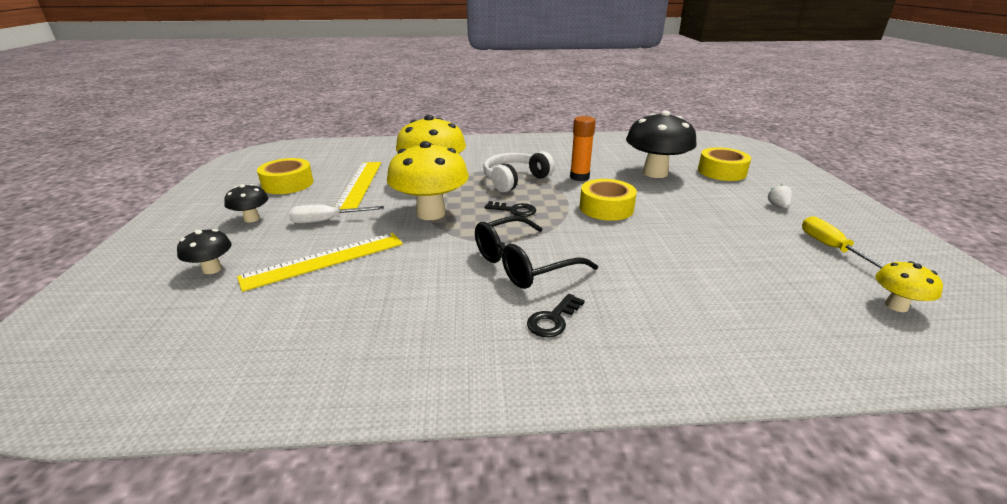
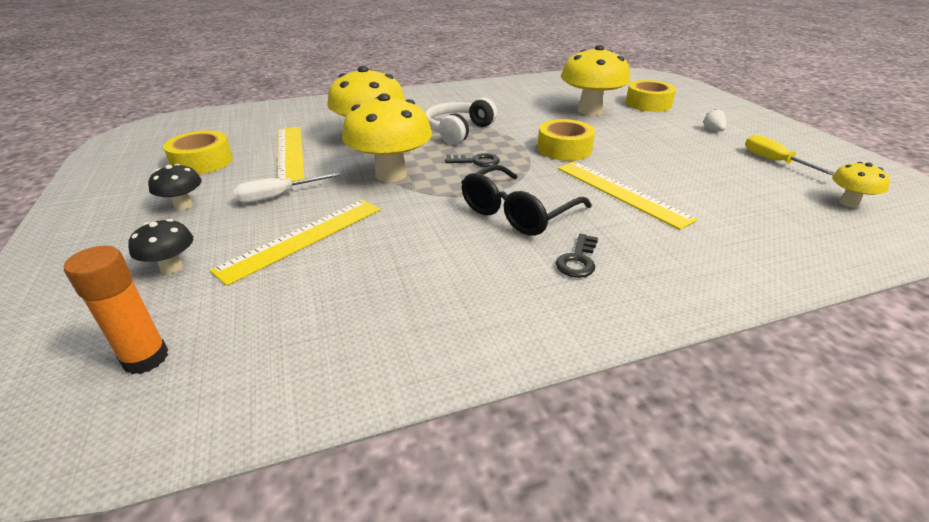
camera: 15 degrees left, 5 degrees up
orange glue stick [570,116,596,181] -> orange glue stick moved to [64,246,168,374]
black mushroom [626,110,697,178] -> yellow mushroom [561,45,630,115]
none -> yellow ruler [558,161,698,230]

